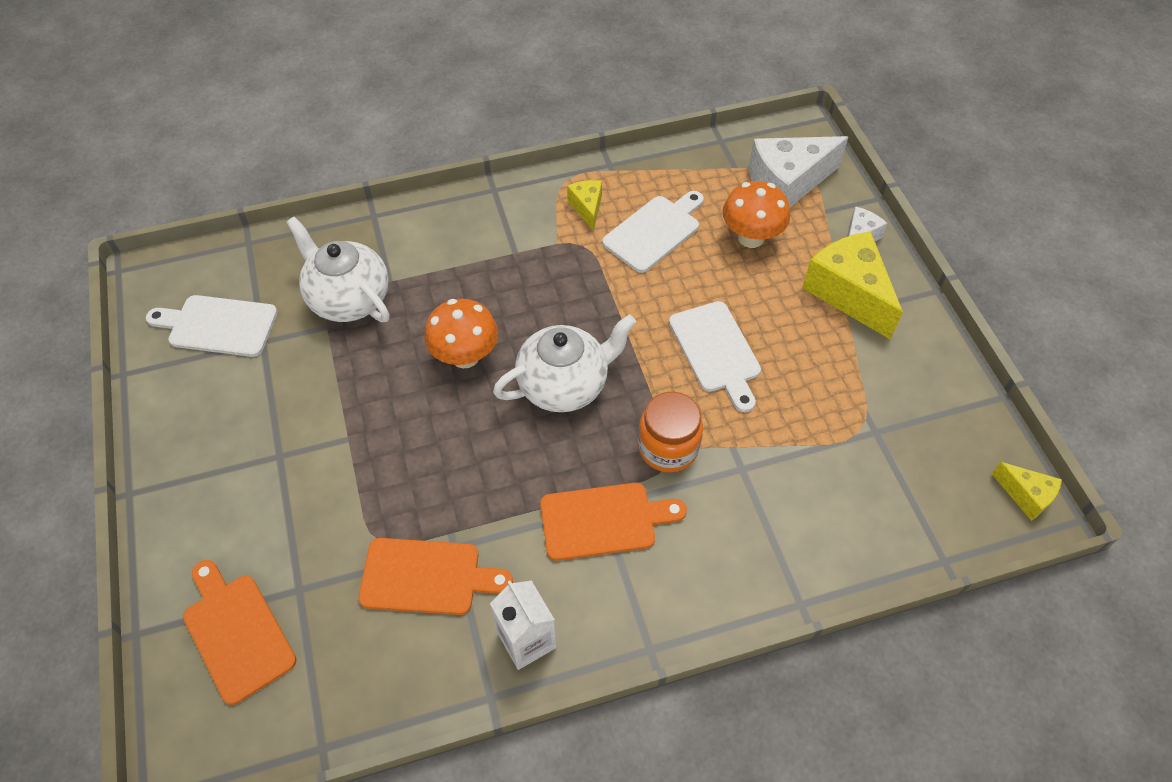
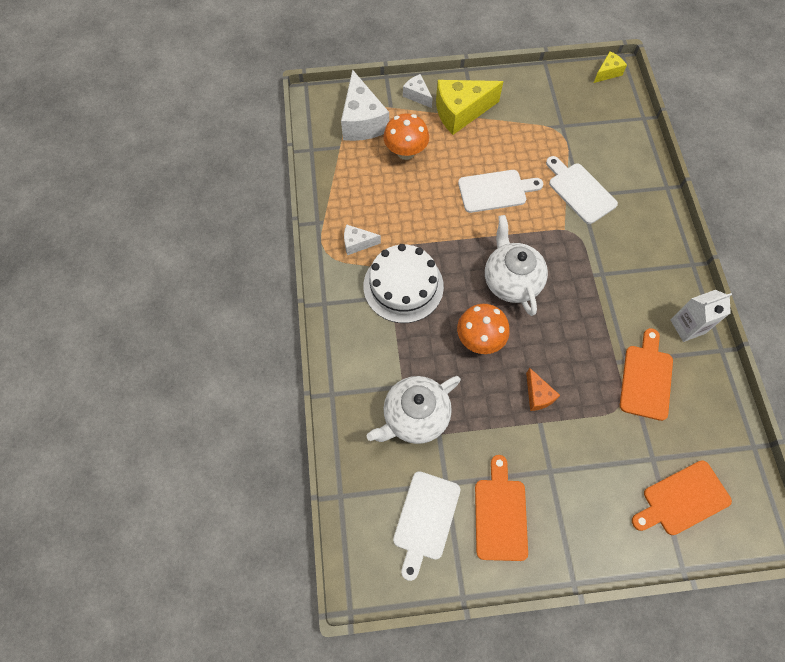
camera: 80 degrees left, 10 degrees up
orange cutting board [540,483,687,561] -> orange cutting board moved to [475,455,528,561]
yellow cheese [567,180,602,231] -> white cheese [344,225,381,255]
white cutting board [602,191,704,273] -> white cutting board moved to [546,156,618,224]
orange jar [638,392,703,472] -> none
none -> white cake [363,244,444,323]
none -> orange cheese [526,368,560,411]

